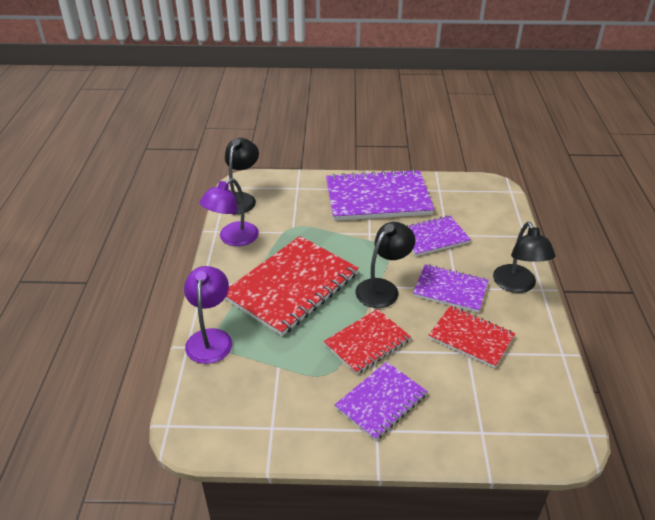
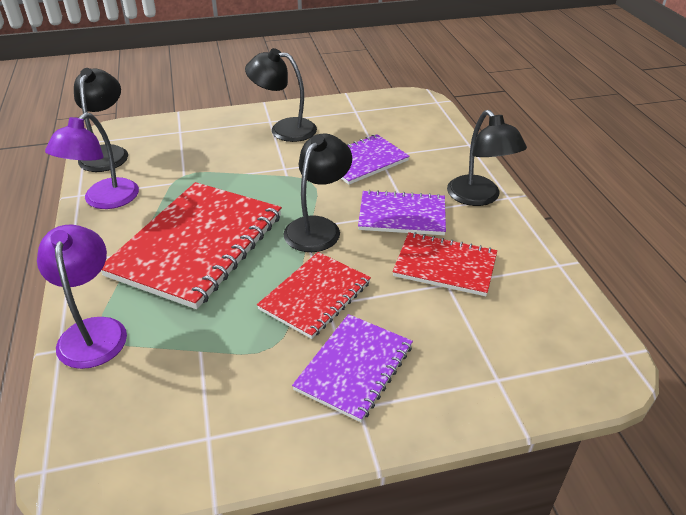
camera: 15 degrees left, 0 degrees up
purple notebook [326,169,434,221] -> black lamp [245,48,317,142]

